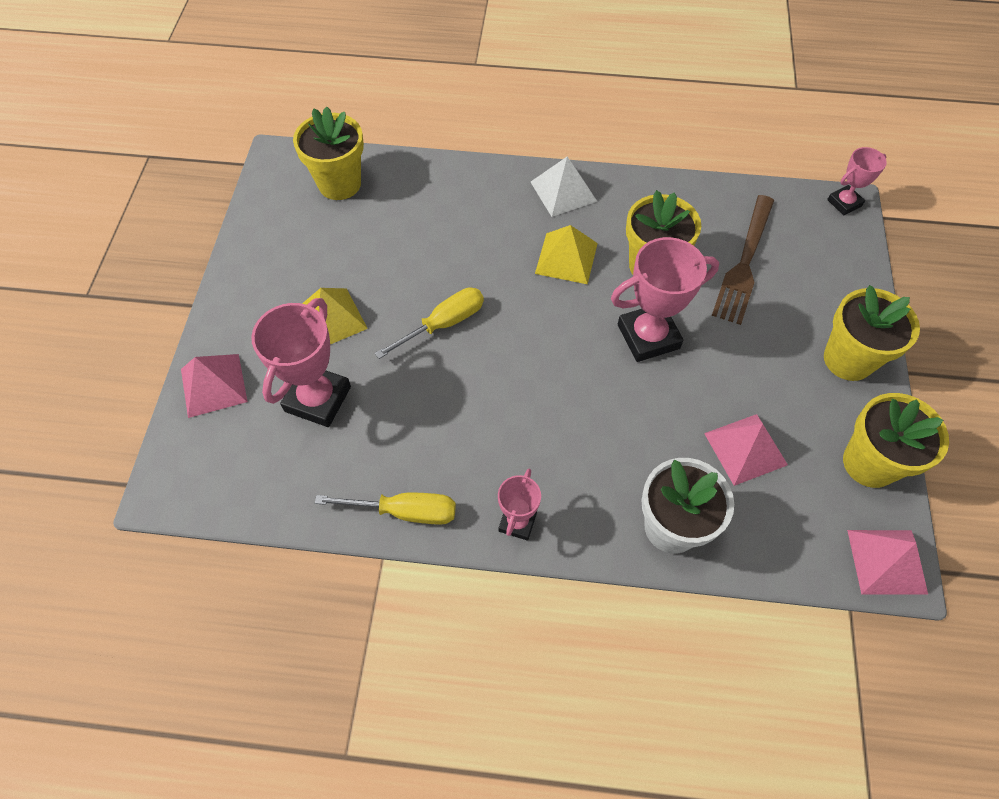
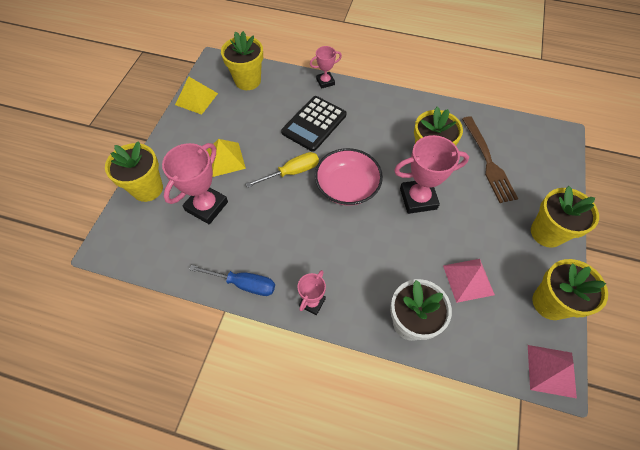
camera: 10 degrees right, 0 degrees up
pink pyramid [181,354,248,418] -> yellow flower pot [105,141,163,202]
yellow screwdriver [315,493,456,525] -> blue screwdriver [189,265,275,296]
white pyramid [531,157,598,217] -> none
yellow pyramid [535,225,598,284] -> yellow pyramid moved to [175,77,218,115]
brown fork [712,195,774,325] -> brown fork turned 45 degrees counterclockwise [462,116,518,203]
pink trophy [827,147,887,216] -> pink trophy moved to [310,46,342,89]
none -> black calculator [281,96,346,152]
none -> pink bowl [315,148,383,206]

